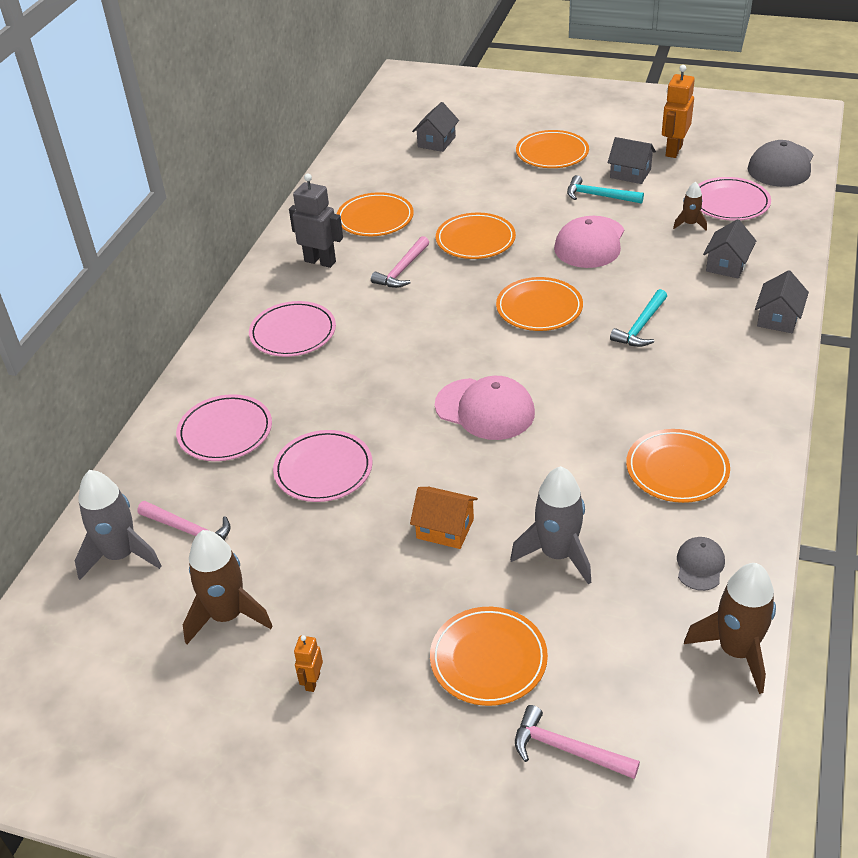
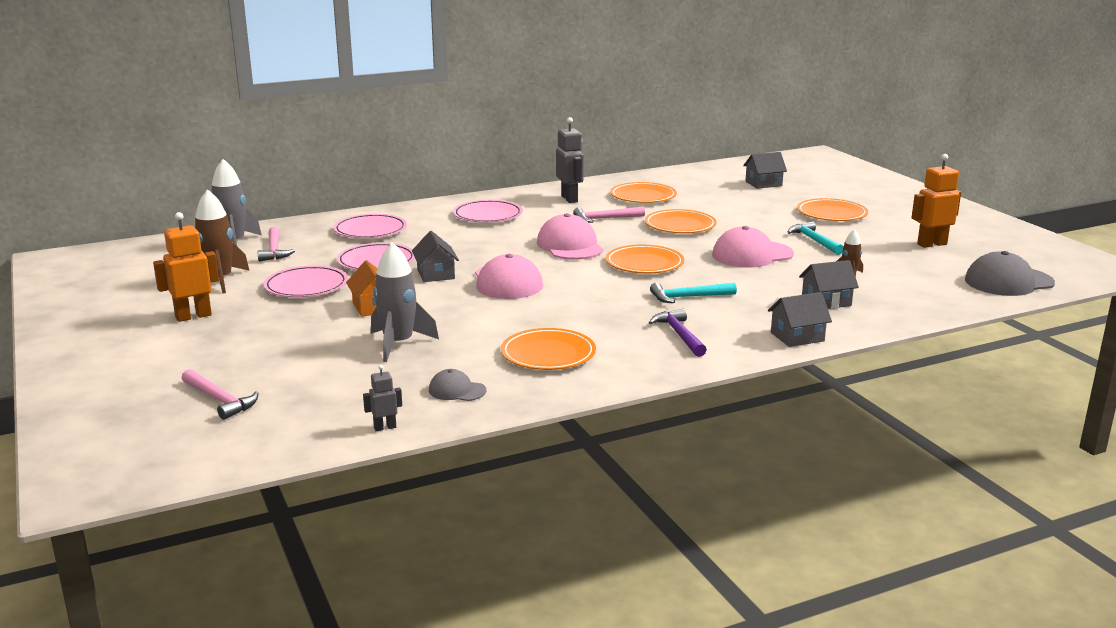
camera: 45 degrees right, 20 degrees down
orange robot [294,635,323,692] -> orange robot [153,212,219,322], size x1.92
orange plate [430,607,548,706] -> none
pink hammer [515,705,640,779] -> pink hammer turned 150 degrees clockwise [182,369,258,420]
grey house [608,137,656,184] -> grey house moved to [412,231,459,282]
grey cap [677,537,725,591] -> grey cap turned 135 degrees counterclockwise [429,369,487,401]
brown rocket [684,563,776,694] -> grey robot [363,365,402,431]
pink plate [698,177,771,221] -> pink plate moved to [263,265,348,297]
none -> pink cap [537,213,603,260]
none -> purple hammer [649,309,707,357]

